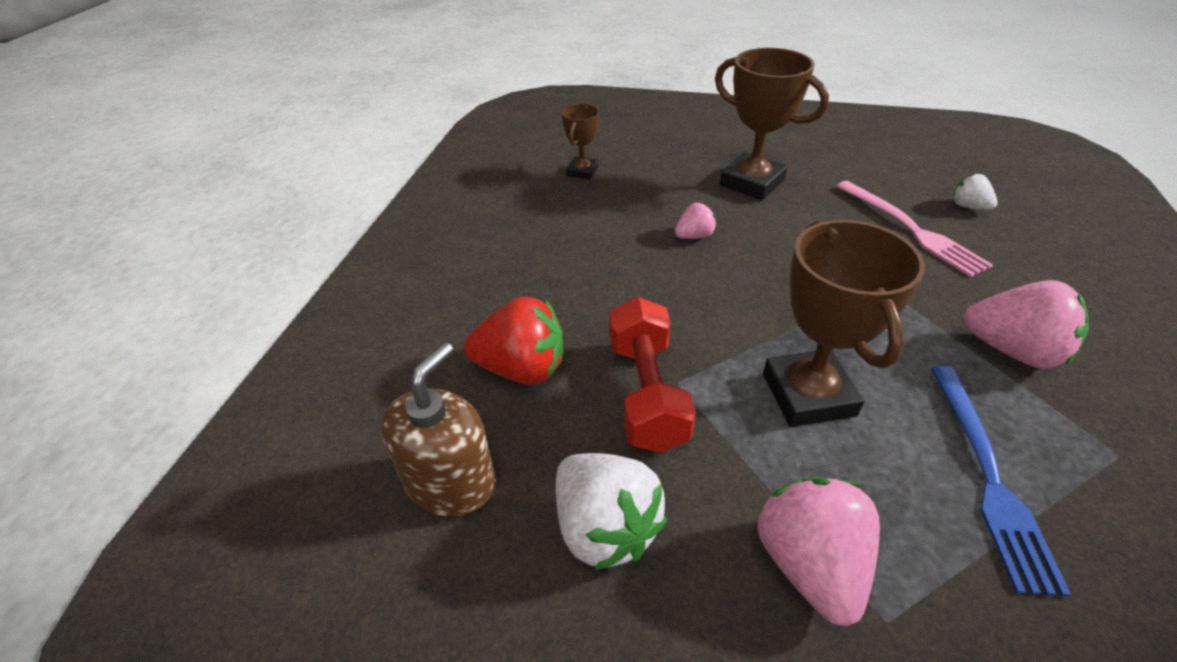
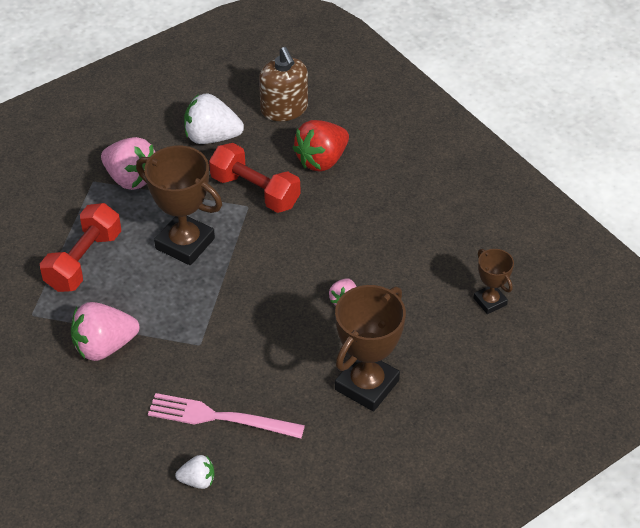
camera: 130 degrees right, 5 degrees up
brown trophy [715,48,829,200] -> brown trophy turned 45 degrees counterclockwise [335,285,406,411]
blue fork [931,366,1071,597] -> red dumbbell [40,203,121,292]

